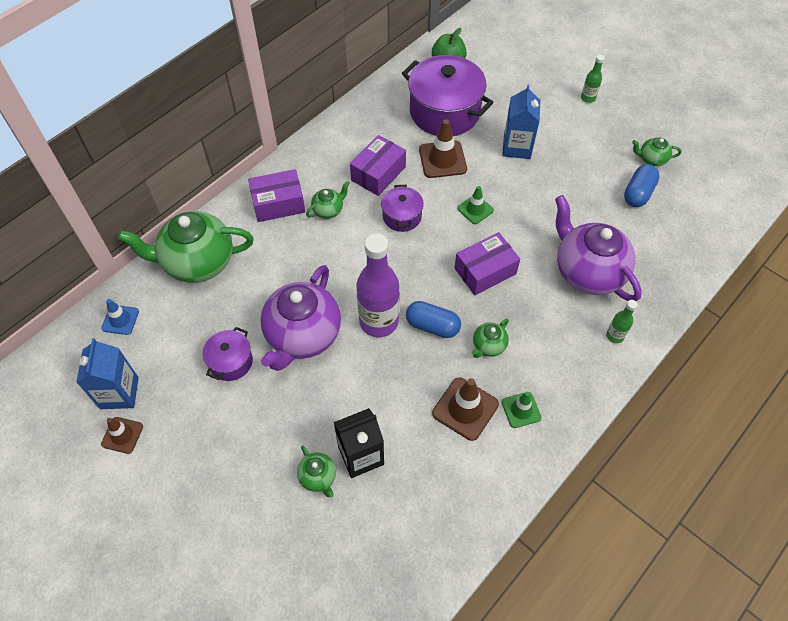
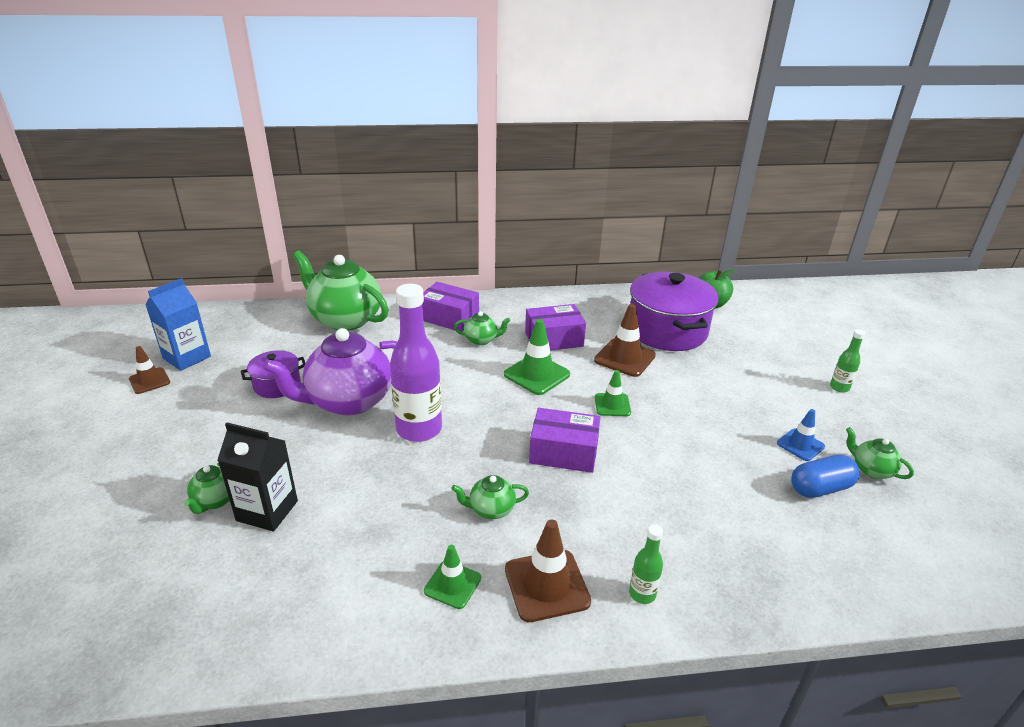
camera: 40 degrees right, 25 degrees down
blue traffic cone [101,299,139,335] -> blue traffic cone moved to [777,409,825,461]
purple pot [381,185,424,232] -> green traffic cone [504,319,570,395]
blue capsule [406,301,461,338] -> none
brown traffic cone [432,377,499,441] -> brown traffic cone moved to [505,519,591,622]
blue carton [502,85,540,159] -> none
purple teapot [555,195,642,301] -> none

